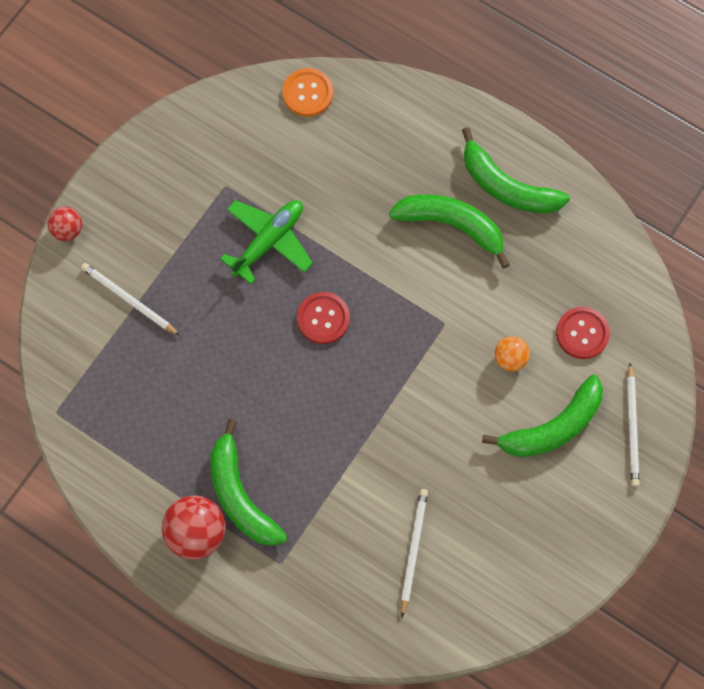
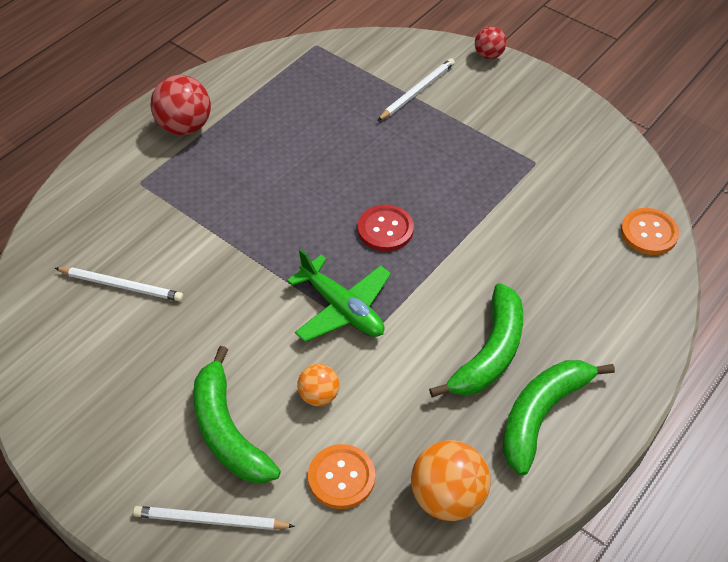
camera: 95 degrees right, 20 degrees down
green banana [210,419,287,546] -> none
green plane [220,200,313,284] -> green plane moved to [287,249,391,342]
red button [556,307,610,359] -> orange button [308,444,375,509]
none -> orange ball [411,440,491,521]

